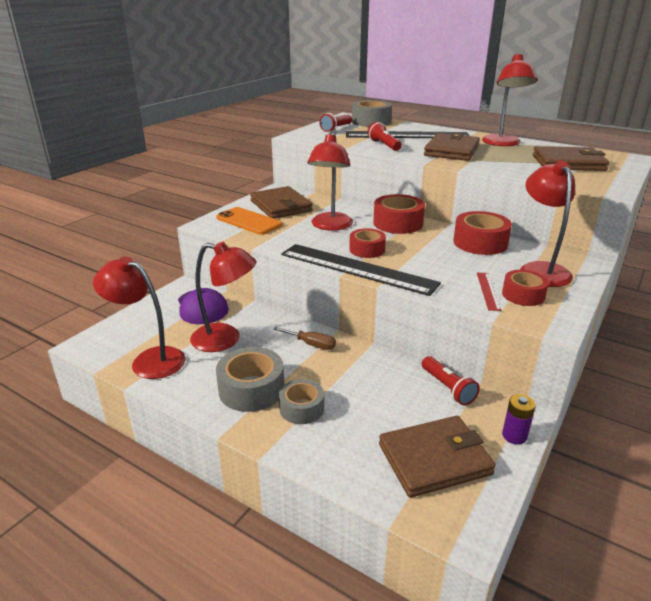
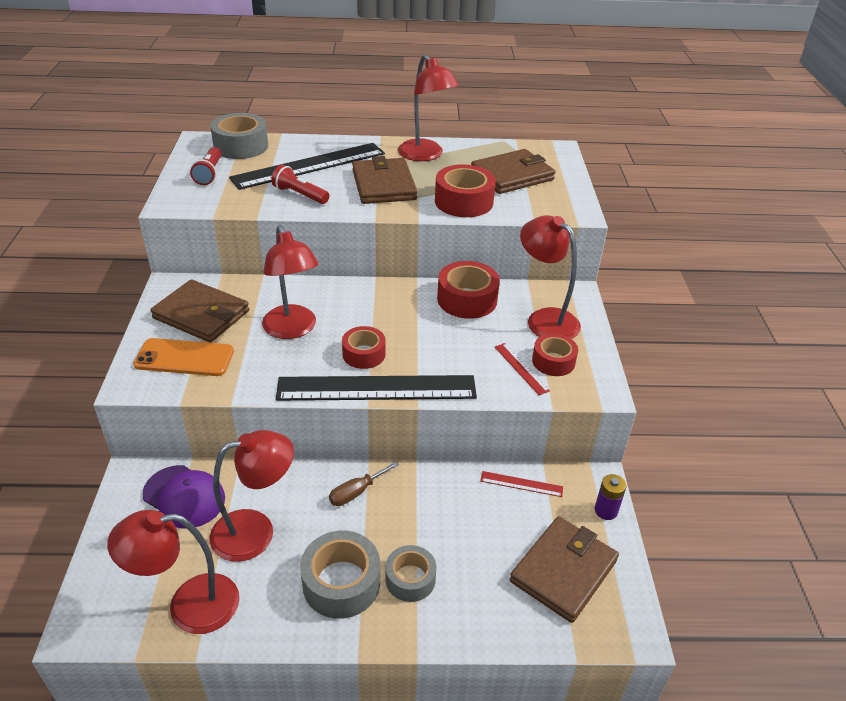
camera: 35 degrees left, 10 degrees up
brown screwdriver [273,327,336,350] -> brown screwdriver turned 150 degrees clockwise [329,462,399,506]
red tape [373,194,425,234] -> red tape moved to [435,164,496,217]
red flashlight [422,356,480,405] -> red ruler [480,471,563,497]

